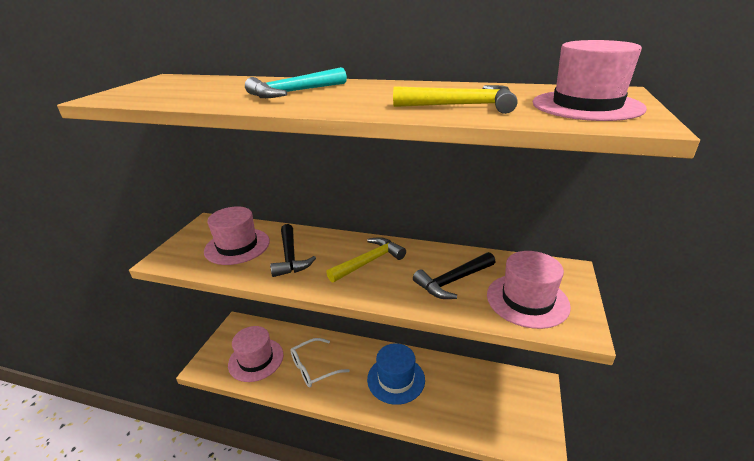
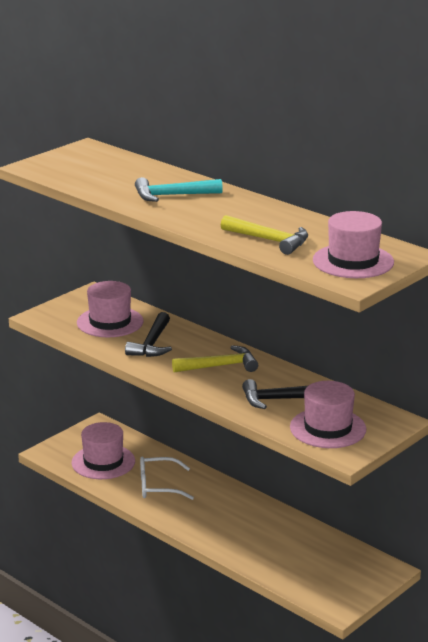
camera: 25 degrees right, 5 degrees down
blue hat [367,343,425,405] -> none

